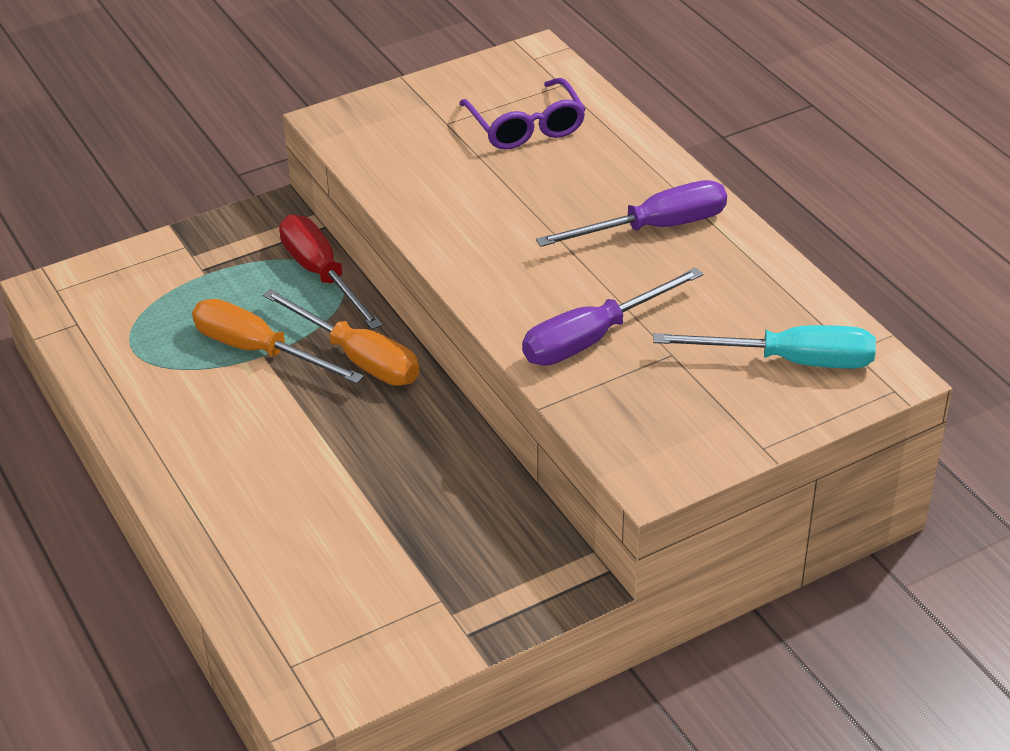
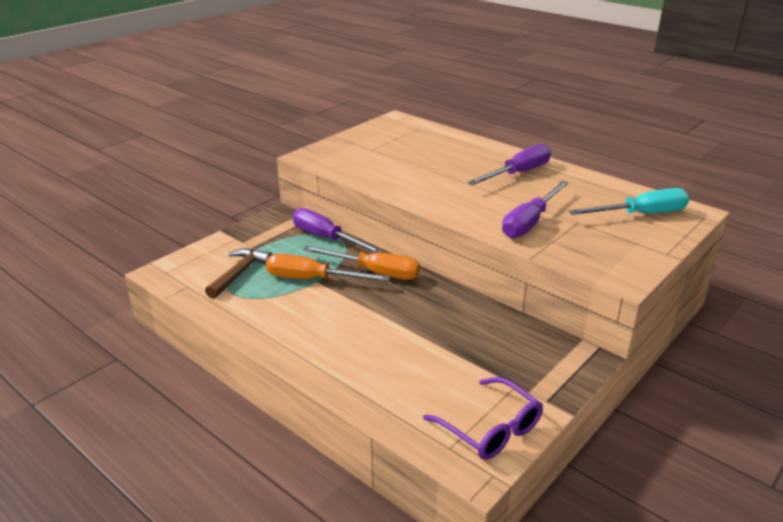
camera: 20 degrees left, 10 degrees down
red screwdriver [279,214,383,330] -> purple screwdriver [292,208,383,253]
purple glasses [459,78,586,150] -> purple glasses moved to [423,377,543,460]
none -> brown hammer [205,248,273,299]

